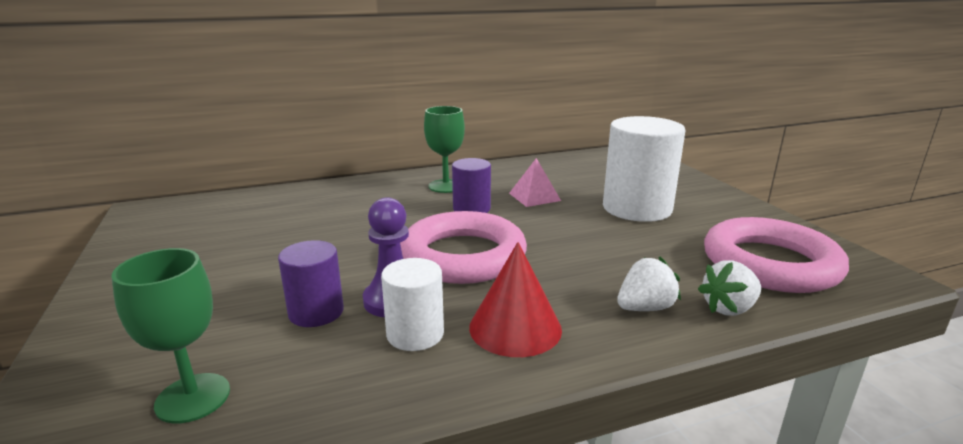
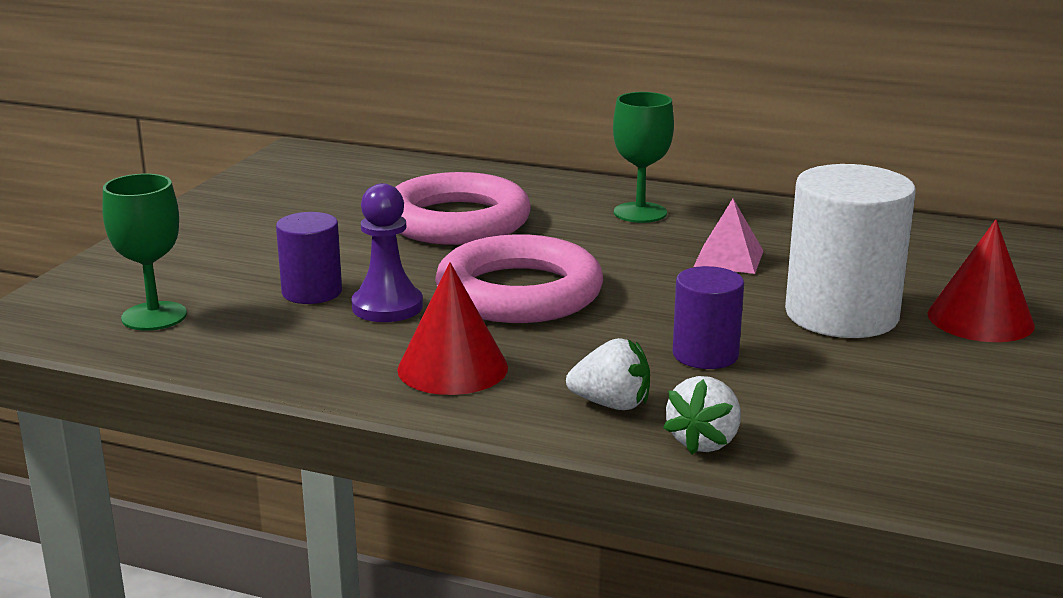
camera: 40 degrees right, 0 degrees up
white cylinder [381,258,444,351] -> none
purple cylinder [452,158,491,213] -> purple cylinder moved to [673,266,744,369]
white strawberry [698,260,761,316] -> white strawberry turned 75 degrees counterclockwise [663,376,741,455]
pink ring [704,217,849,293] -> pink ring moved to [395,172,531,245]
none -> red cone [927,219,1035,342]

